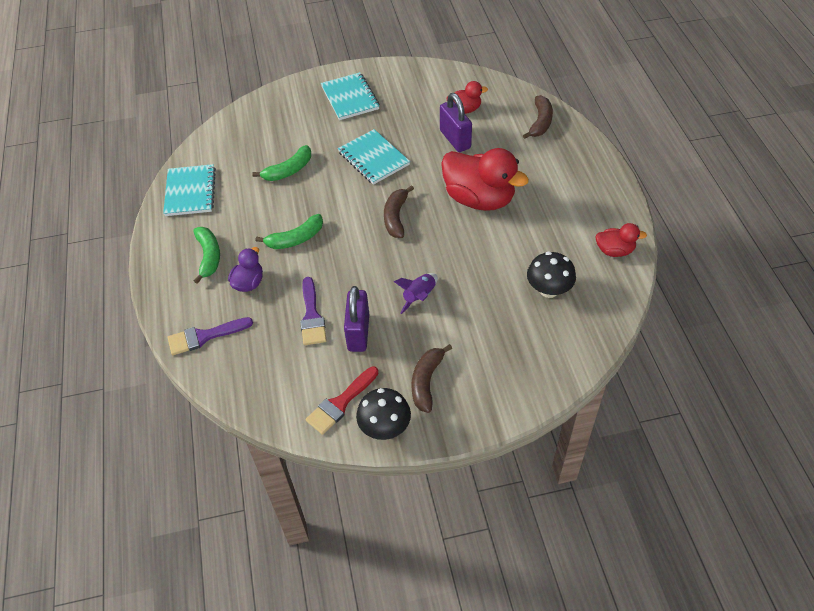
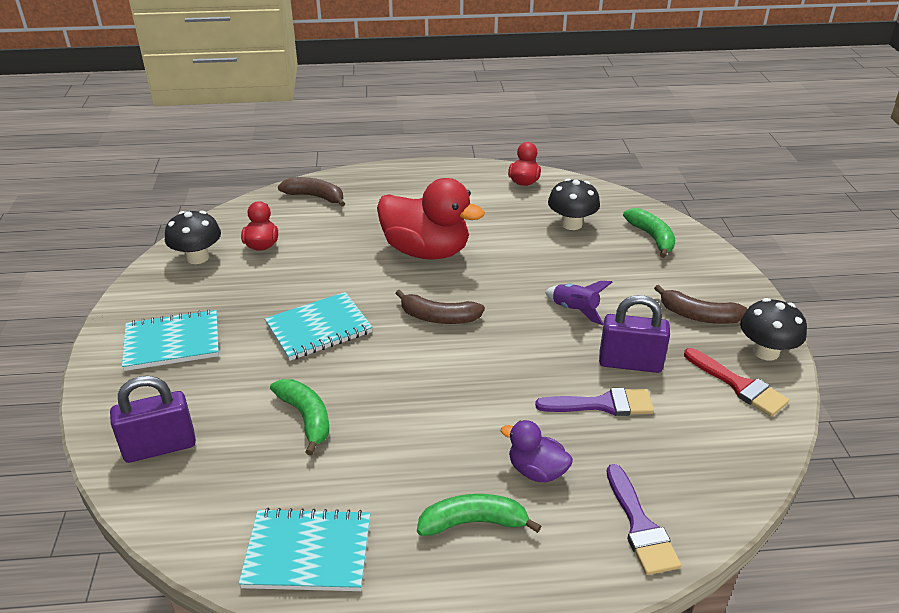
camera: 85 degrees left, 15 degrees down
green banana [256,214,323,249] -> green banana moved to [623,208,675,258]
purple padlock [440,93,472,152] -> purple padlock moved to [110,376,196,463]
red duck [441,148,529,211] -> red duck turned 75 degrees clockwise [377,178,485,260]
none -> black mushroom [165,211,221,264]

